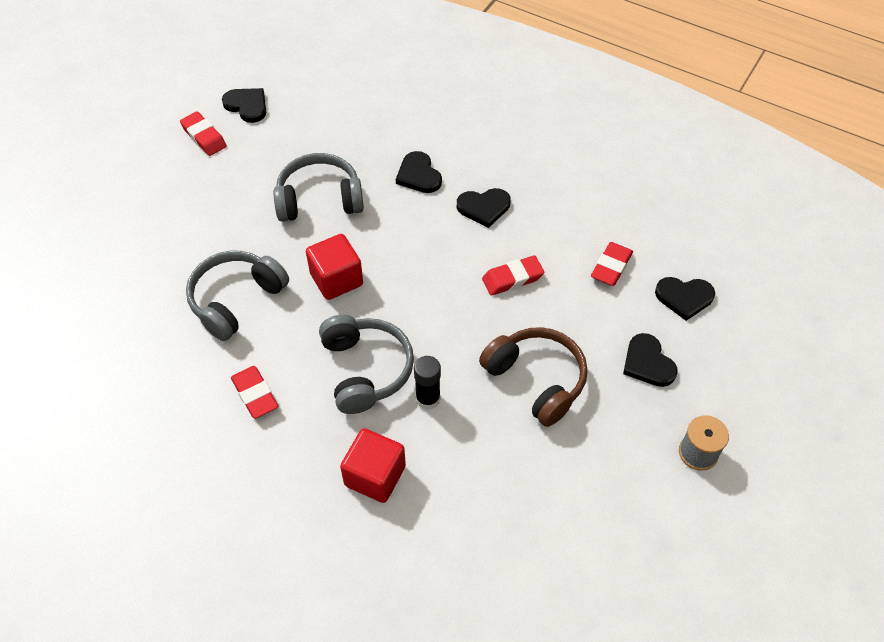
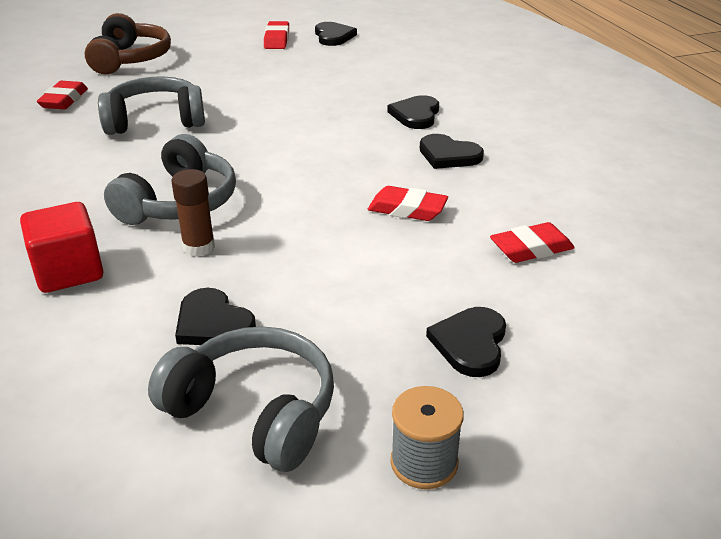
camera: 40 degrees right, 20 degrees down
red eraser [231,366,278,419] -> red eraser moved to [37,81,88,110]
grey headphones [273,153,364,222] -> grey headphones moved to [148,326,334,472]
red cube [306,234,363,300] -> none
black glue stick [414,356,441,410] -> brown glue stick [172,169,215,257]
brown headphones [479,327,588,427] -> brown headphones moved to [85,13,171,74]
black heart [655,277,715,321] -> black heart moved to [175,288,256,345]

